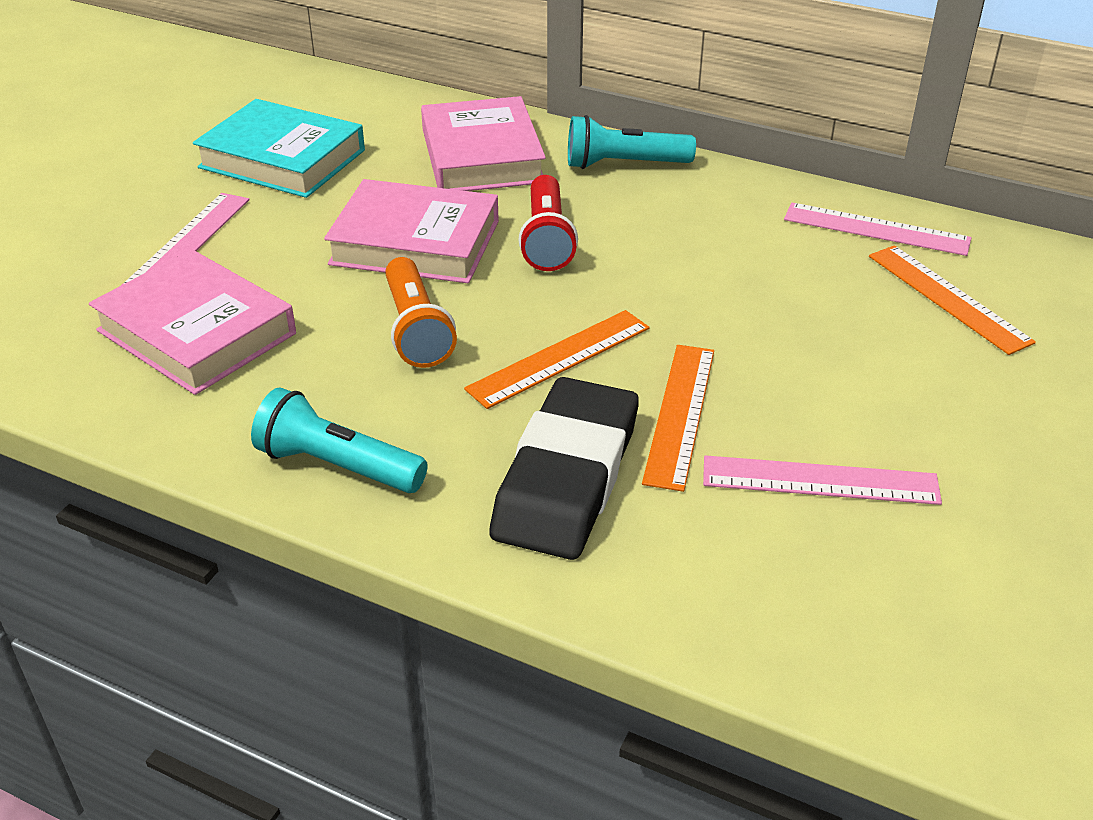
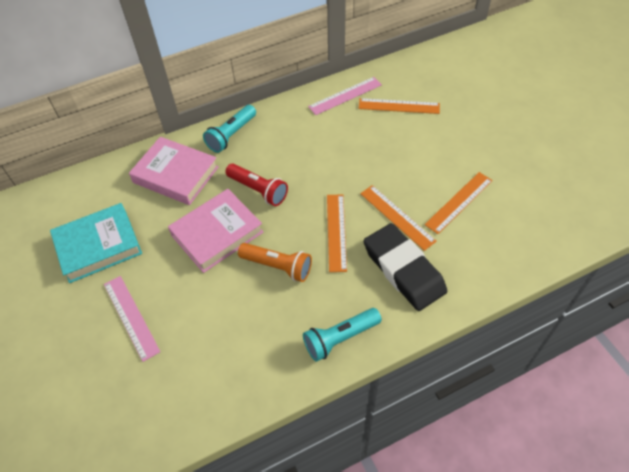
camera: 50 degrees left, 15 degrees up
pink book [89,249,296,395] -> none
pink ruler [703,455,942,505] -> orange ruler [424,172,493,234]

